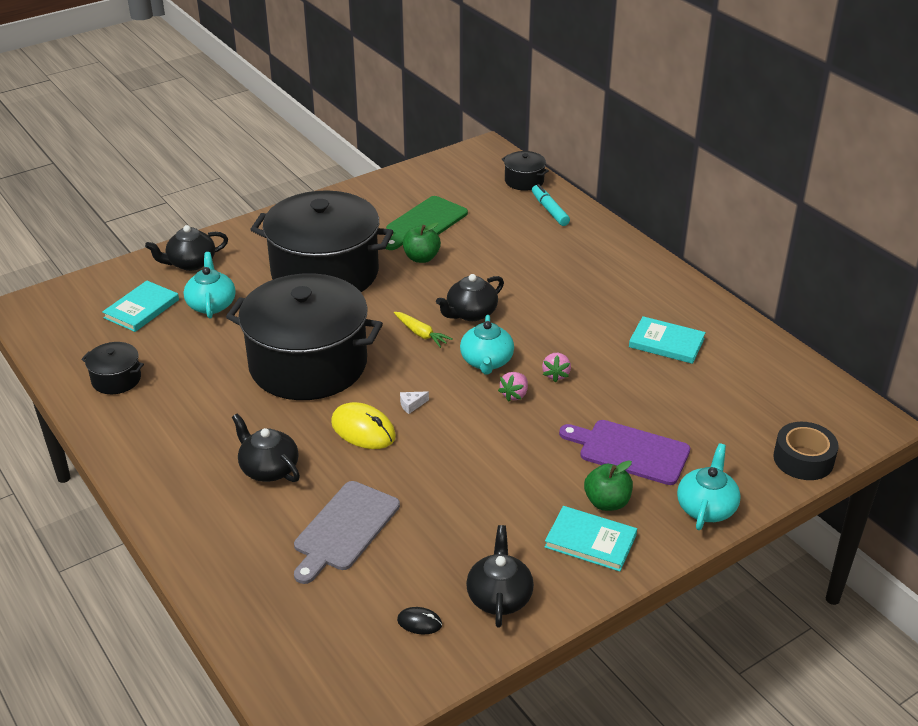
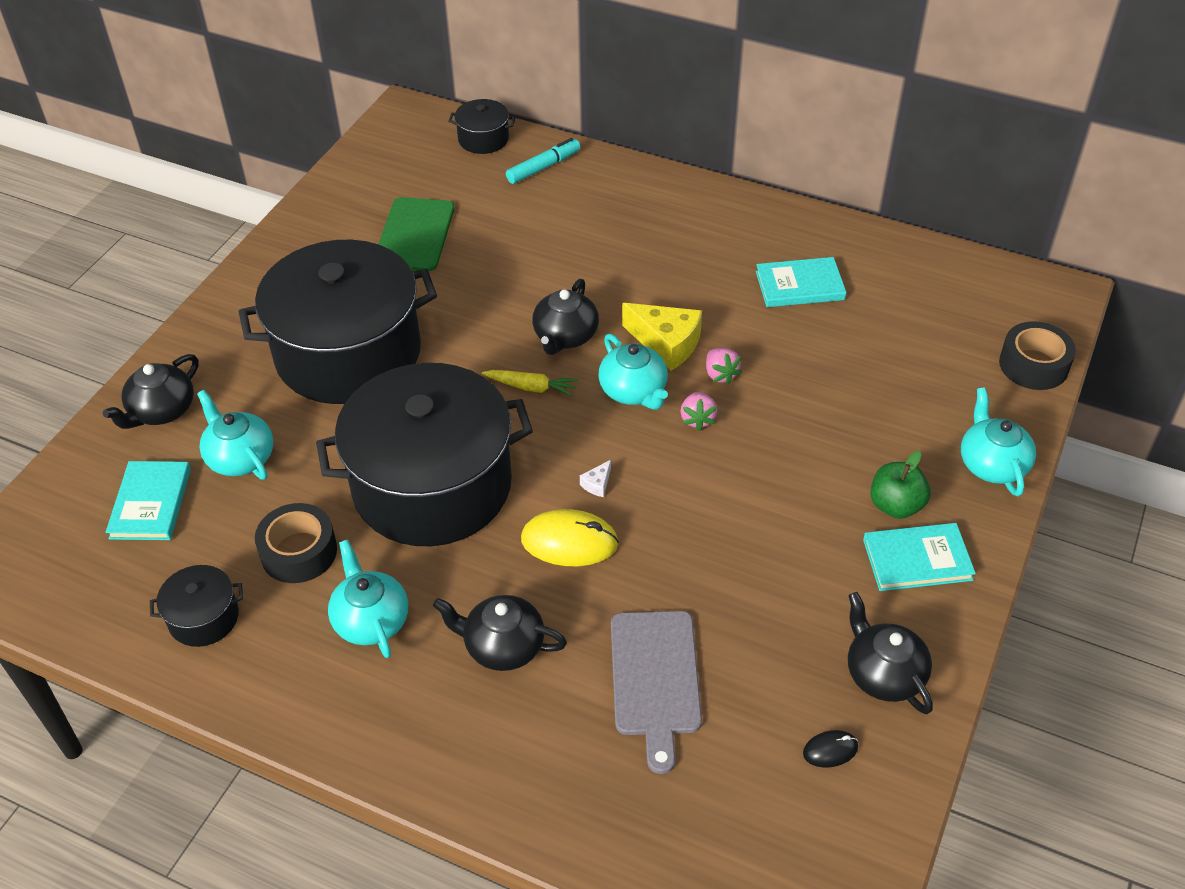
camera: 30 degrees left, 10 degrees up
green apple [403,222,441,263] -> none
turquoise marker [532,184,570,226] -> turquoise marker turned 105 degrees clockwise [506,138,580,184]
purple cutting board [559,420,690,485] -> none
none -> black tape [255,503,337,583]
none -> turquoise teapot [328,540,408,658]
none -> yellow cheese [622,303,702,371]

